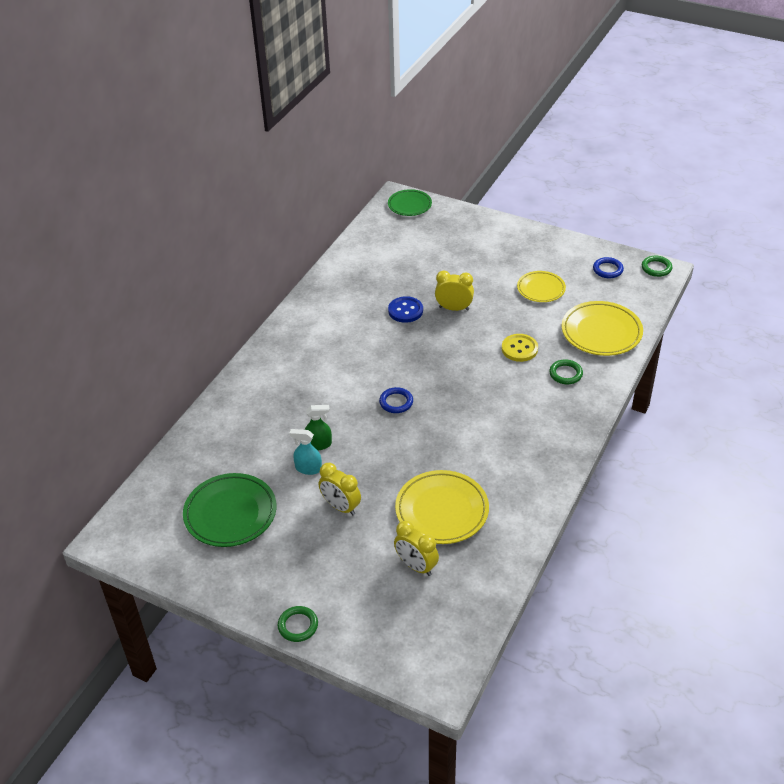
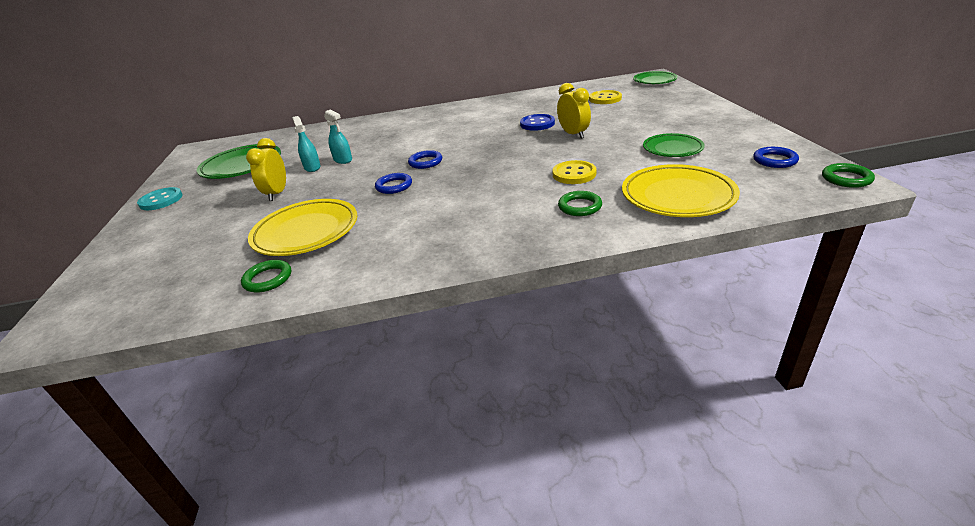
camera: 55 degrees right, 10 degrees down
green ring [277,606,318,642] -> green ring moved to [241,260,291,292]
green spray bottle [305,405,332,450] -> turquoise spray bottle [324,110,352,164]
yellow clock [394,521,439,576] -> none
yellow plate [517,271,566,302] -> green plate [643,133,705,157]
none -> turquoise button [137,187,183,210]
none -> blue ring [375,173,412,194]
none -> yellow button [589,90,622,104]

